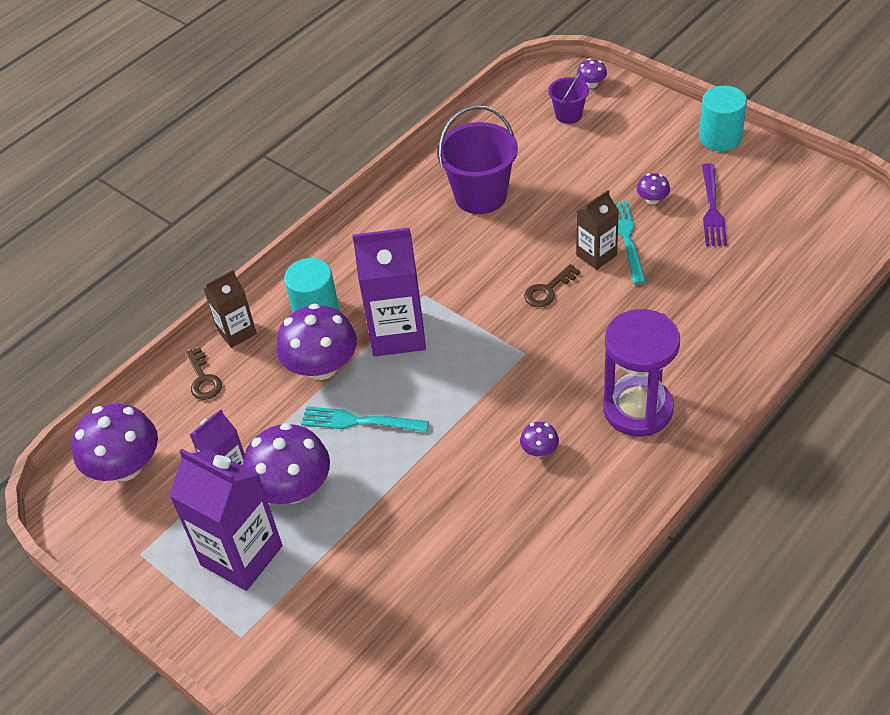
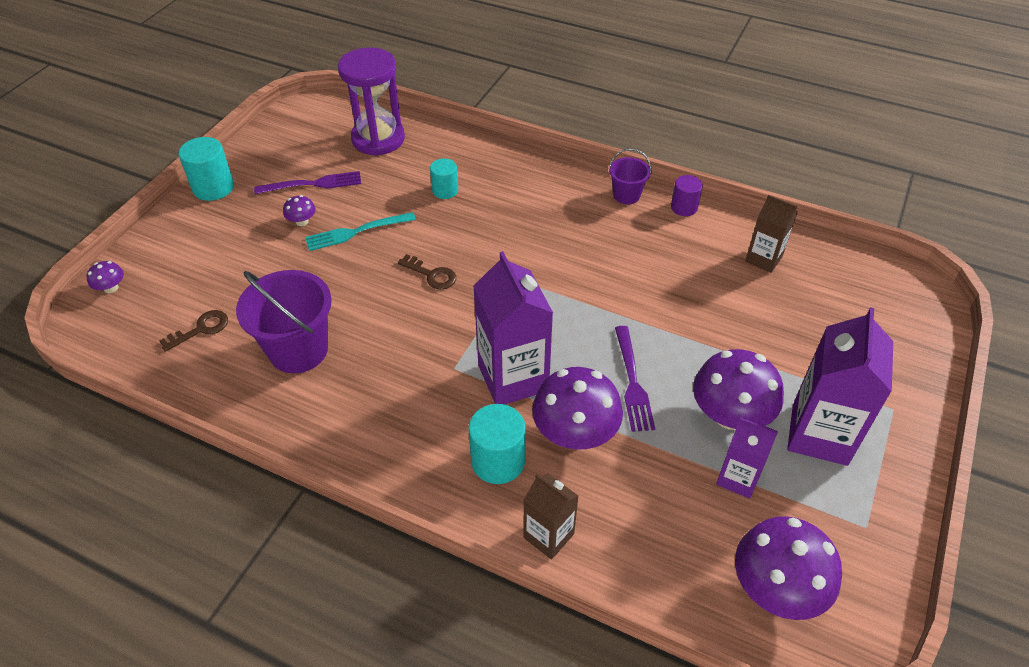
camera: 110 degrees left, 0 degrees up
brown key [186,347,222,400] -> brown key moved to [159,310,228,352]
turquoise fork [301,406,429,432] -> purple fork [615,326,655,432]
purple mushroom [520,422,559,457] -> none
purple bucket [548,72,589,124] -> purple bucket moved to [609,148,651,204]
brown carton [576,190,619,270] -> brown carton moved to [745,194,798,273]
purple hourglass [603,309,680,437] -> purple hourglass moved to [338,47,405,156]
none -> turquoise cylinder [430,159,458,199]
none -> purple cylinder [671,175,703,216]

